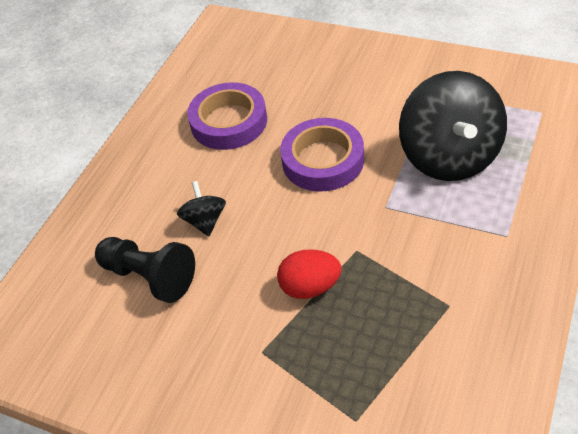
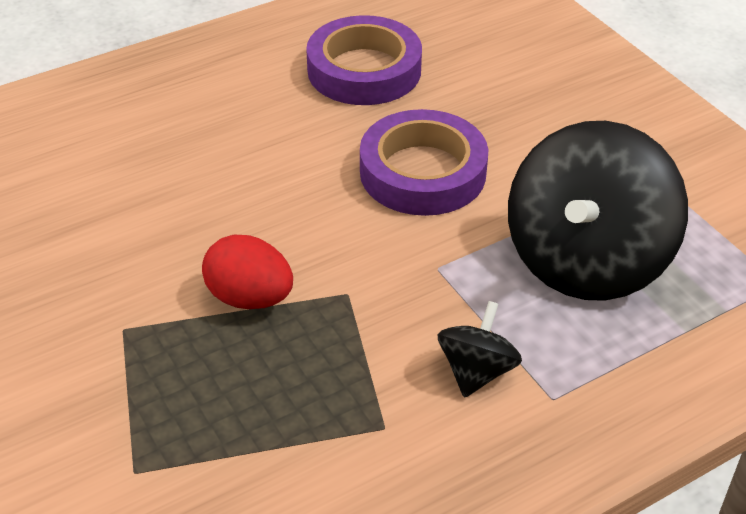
camera: 30 degrees right, 5 degrees down
black pawn [95,237,195,303] -> none
black spinning top [177,181,226,236] -> black spinning top moved to [437,301,522,398]

